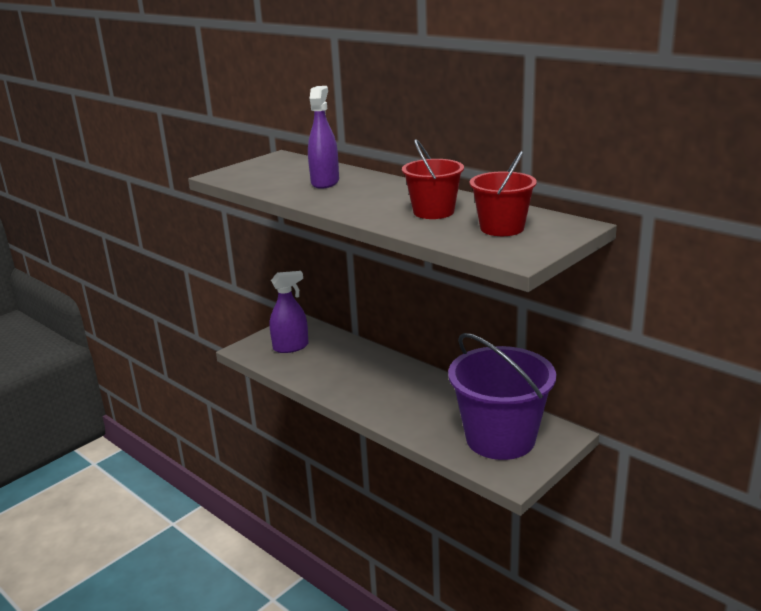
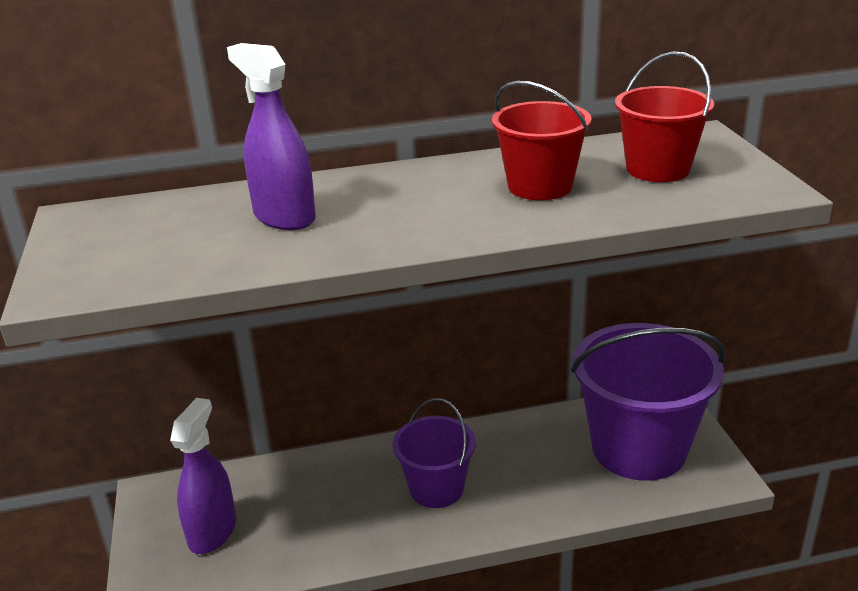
camera: 55 degrees left, 5 degrees up
none -> purple bucket [393,398,476,508]

